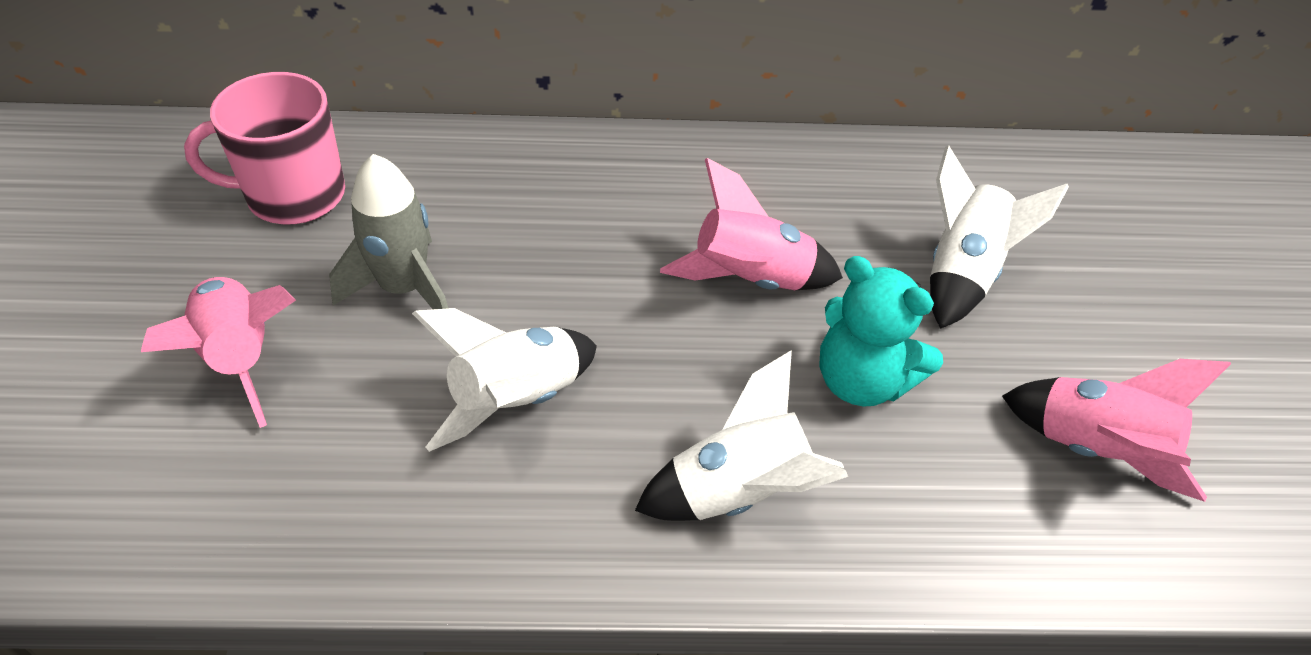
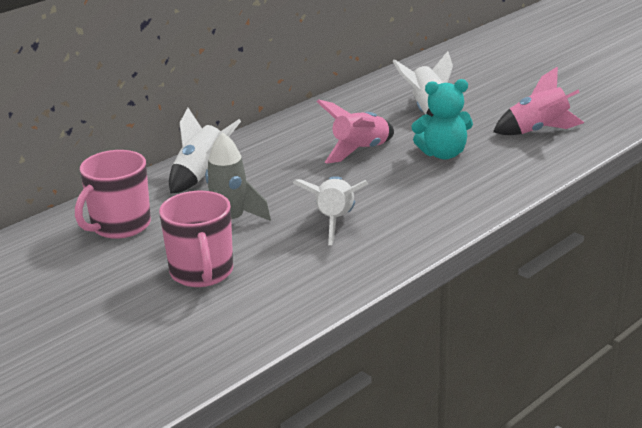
camera: 40 degrees left, 20 degrees down
pink rocket [141,277,296,428] -> pink mug [159,191,233,287]
white rocket [635,350,848,521] -> white rocket moved to [169,108,241,194]

